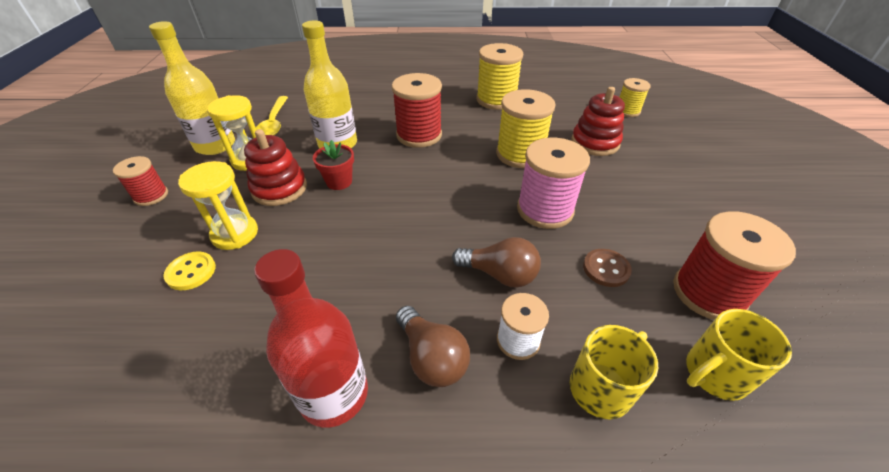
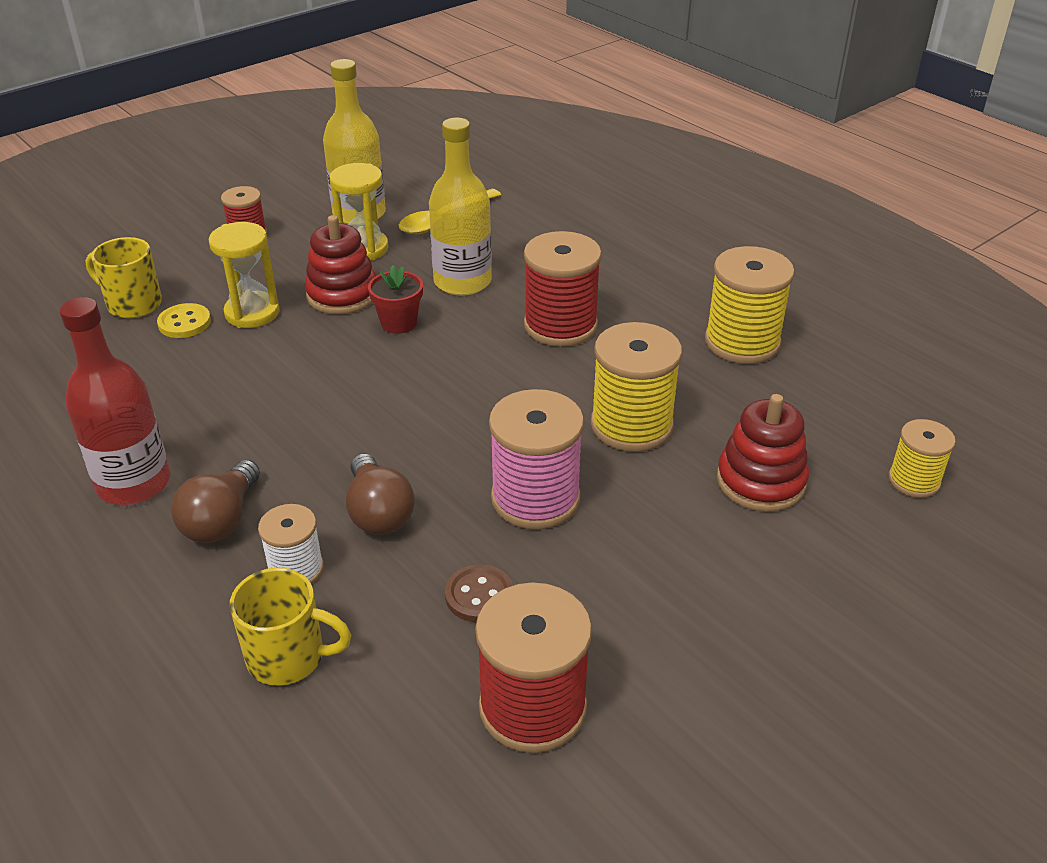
camera: 50 degrees right, 5 degrees down
yellow mug [686,309,792,401] -> yellow mug moved to [86,237,162,318]

